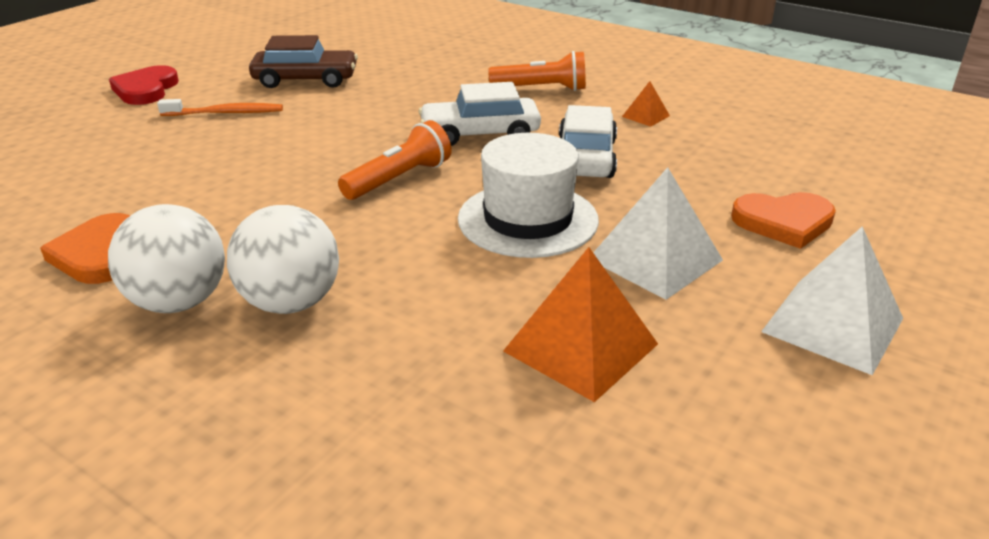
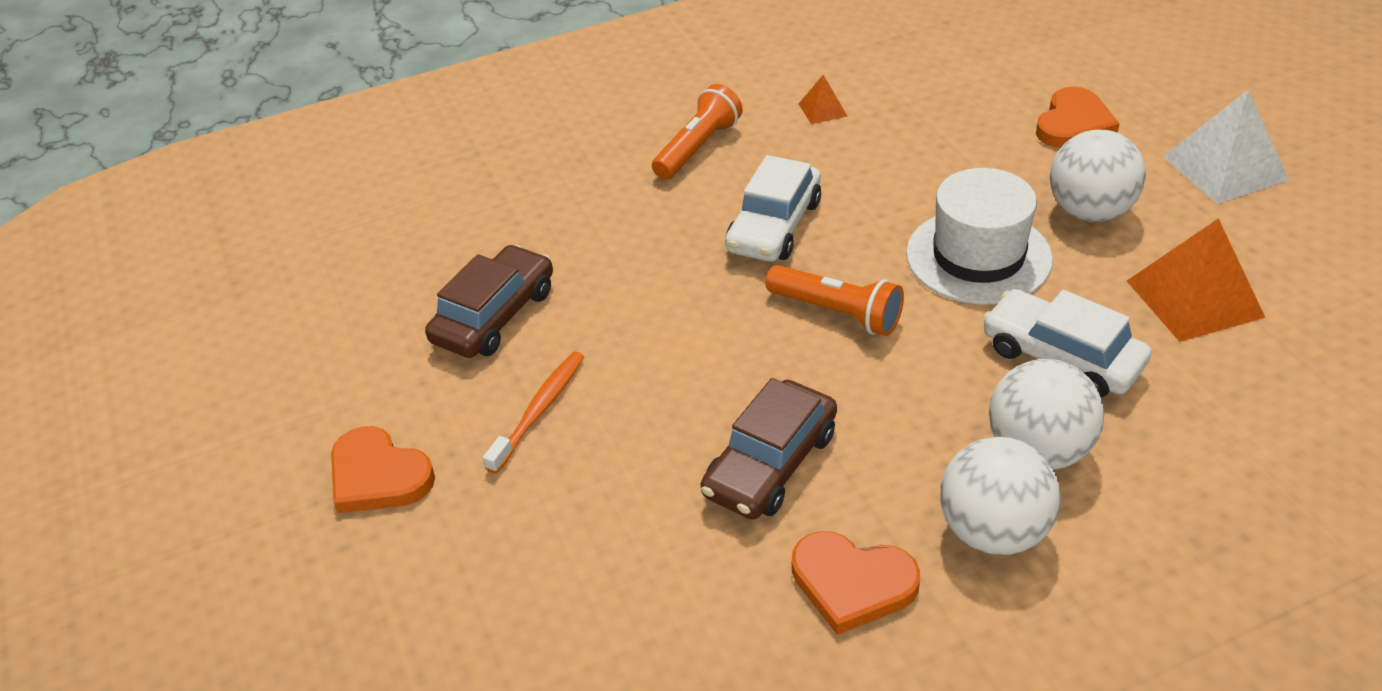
camera: 55 degrees left, 10 degrees up
red heart [109,65,179,105] -> orange heart [331,426,435,513]
orange flashlight [338,120,451,200] -> orange flashlight turned 135 degrees clockwise [765,265,904,336]
white car [559,105,617,178] -> white car moved to [983,289,1151,398]
white pyramid [593,167,723,300] -> white ball [1050,130,1146,222]
none -> brown car [701,378,837,519]

